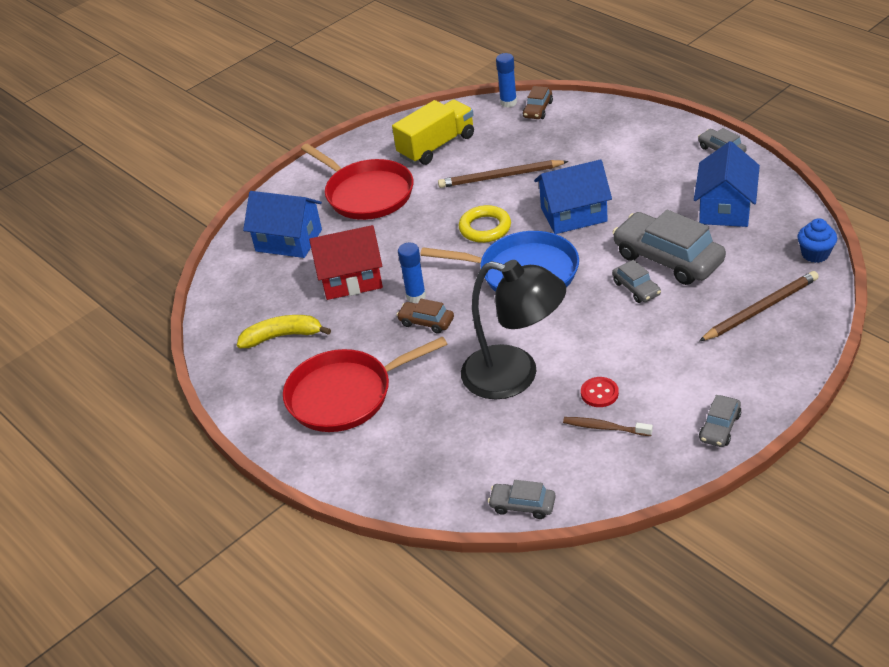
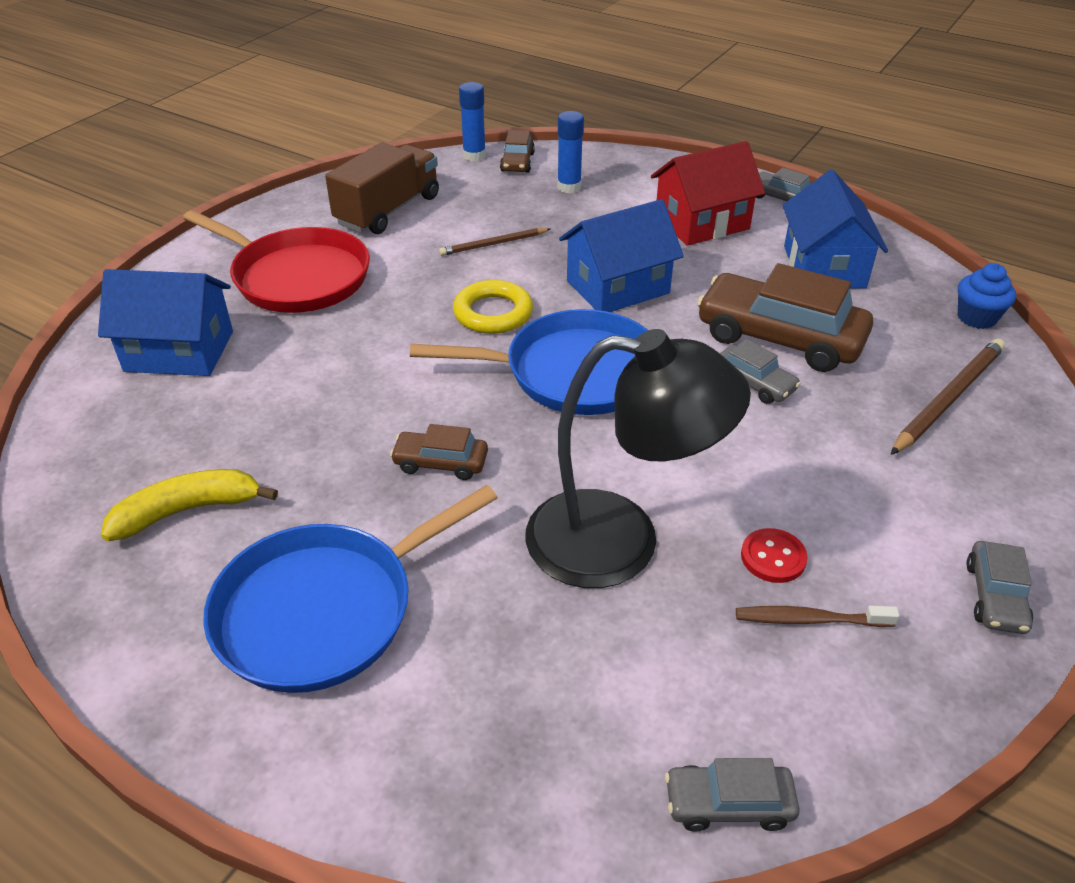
camera: 20 degrees left, 0 degrees up
red pan [283,336,447,432] -> blue pan [203,485,498,693]
red house [309,225,383,300] -> red house moved to [651,141,765,246]
yellow truck [392,100,474,165] -> brown truck [325,142,439,234]
blue glue stick [398,243,426,303] -> blue glue stick moved to [557,111,584,193]
brown pencil [438,160,568,188] -> brown pencil [439,228,550,256], size x0.62
grey car [612,210,726,285] -> brown car [697,263,873,372]

